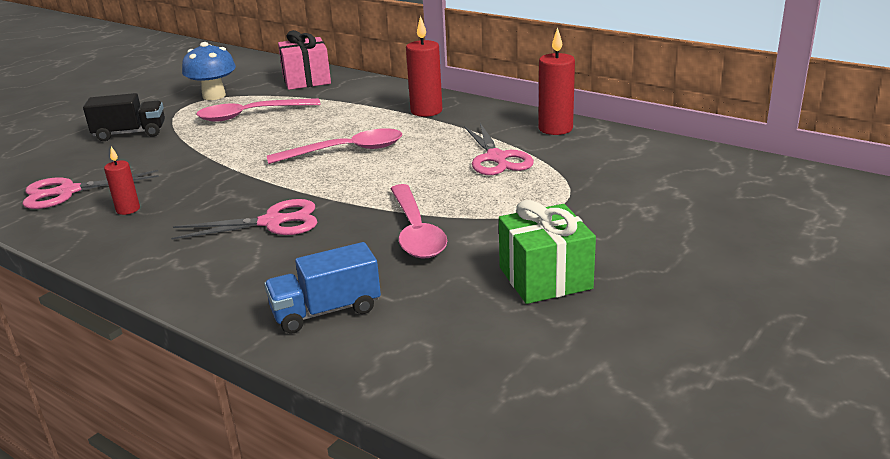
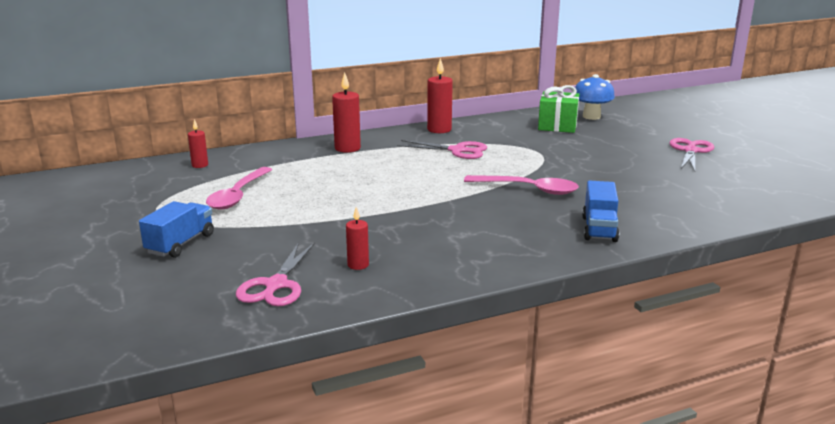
camera: 60 degrees left, 5 degrees down
black truck [83,93,165,141] -> blue truck [139,201,214,258]
pink scissors [171,199,317,239] -> pink scissors moved to [669,138,714,171]
blue mushroom [182,42,236,100] -> blue mushroom moved to [575,74,615,120]
pink spoon [267,129,402,164] -> none
pink gift [278,30,331,90] -> red candle [188,119,208,168]
green gift [499,200,596,304] -> green gift moved to [538,85,579,133]

